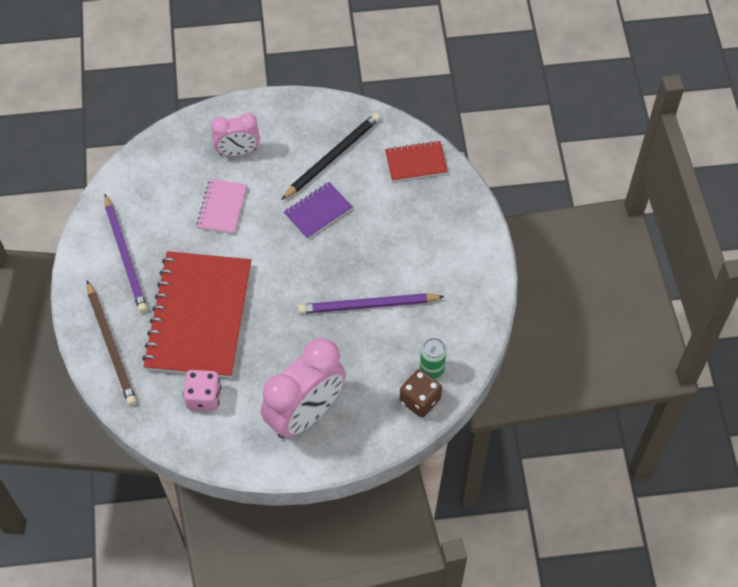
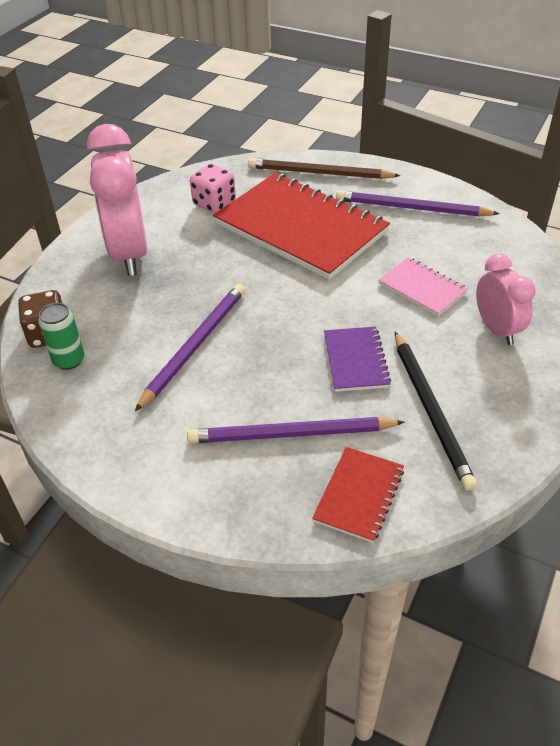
camera: 125 degrees right, 15 degrees down
pink clock [211,113,260,157] -> pink clock turned 135 degrees clockwise [476,254,536,345]
none -> purple pencil [187,417,405,443]

